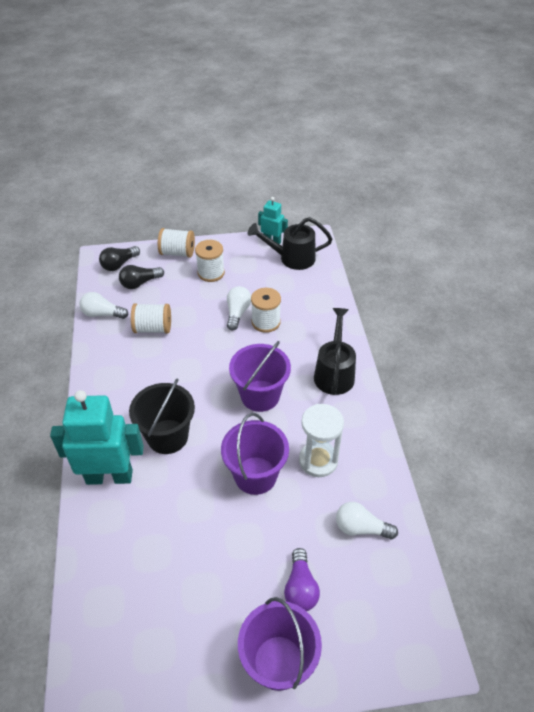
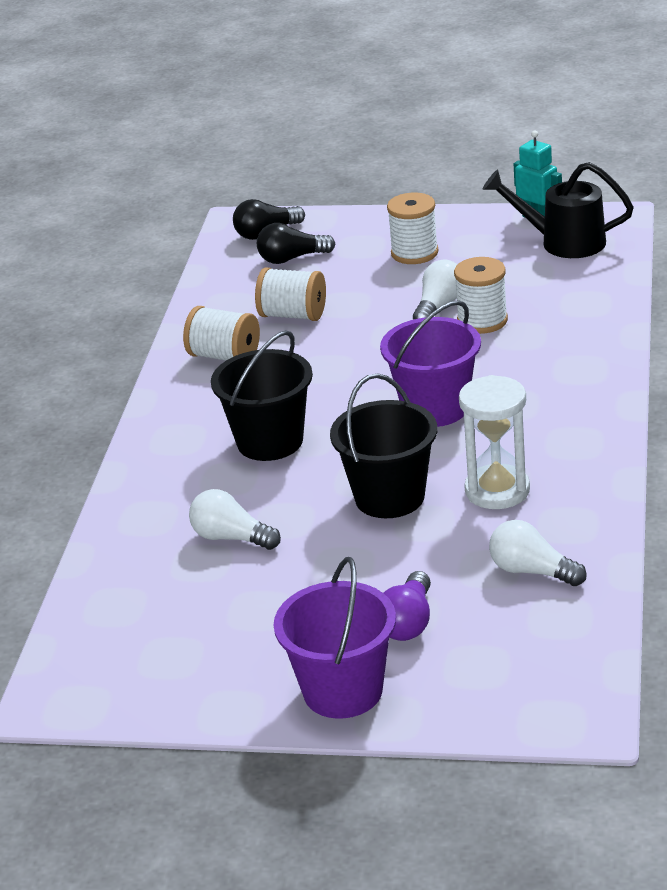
camera: 20 degrees right, 15 degrees down
turquoise robot [50,390,144,485] -> none
white light bulb [79,292,128,319] -> white light bulb moved to [189,489,281,550]
white spool [158,228,195,258] -> white spool moved to [183,306,260,360]
purple bucket [221,413,289,495] -> black bucket [330,374,437,518]
black watering can [314,308,356,395] -> none

